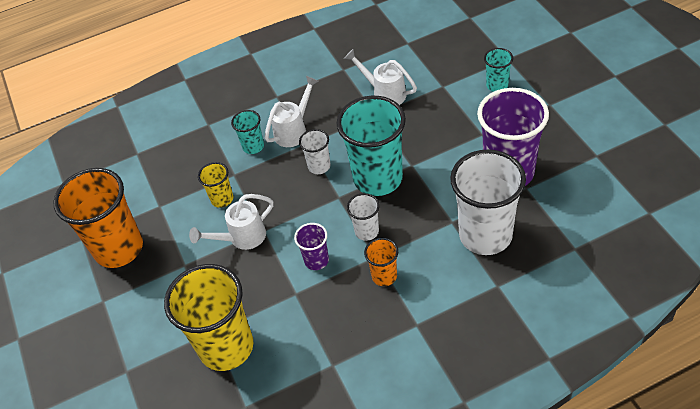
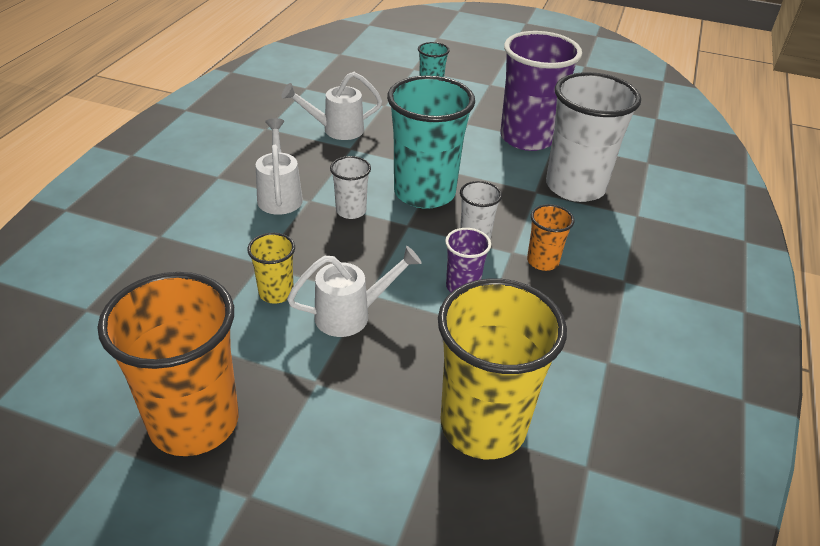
camera: 55 degrees left, 10 degrees down
white watering can [189,194,274,250] -> white watering can turned 120 degrees counterclockwise [287,246,422,337]
turquoise cup [231,110,264,154] -> none

